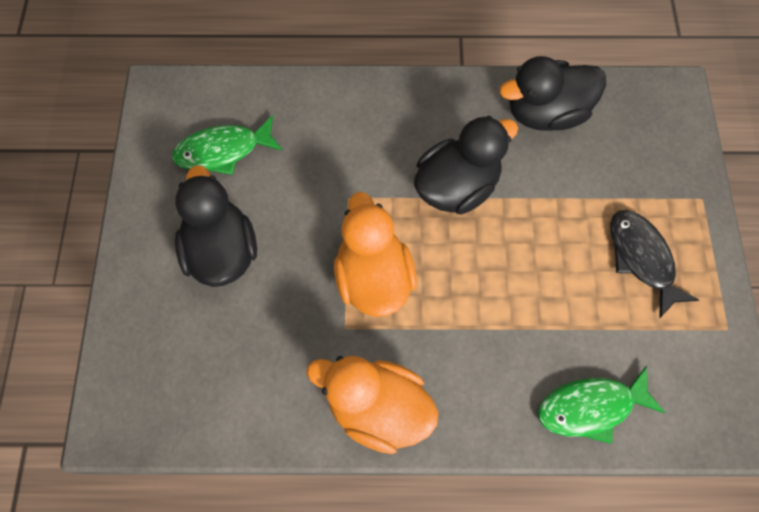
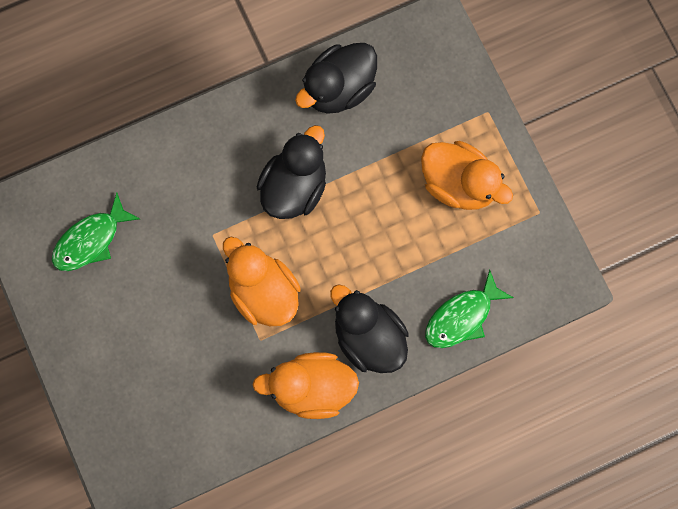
camera: 25 degrees left, 10 degrees up
black duck [175,165,257,287] -> black duck moved to [330,284,409,373]
black fish [610,210,699,319] -> orange duck [421,141,513,210]

